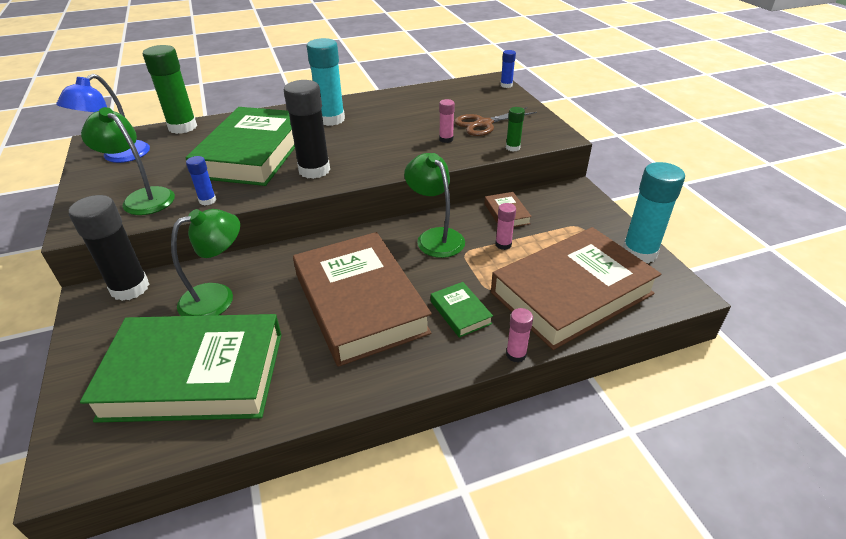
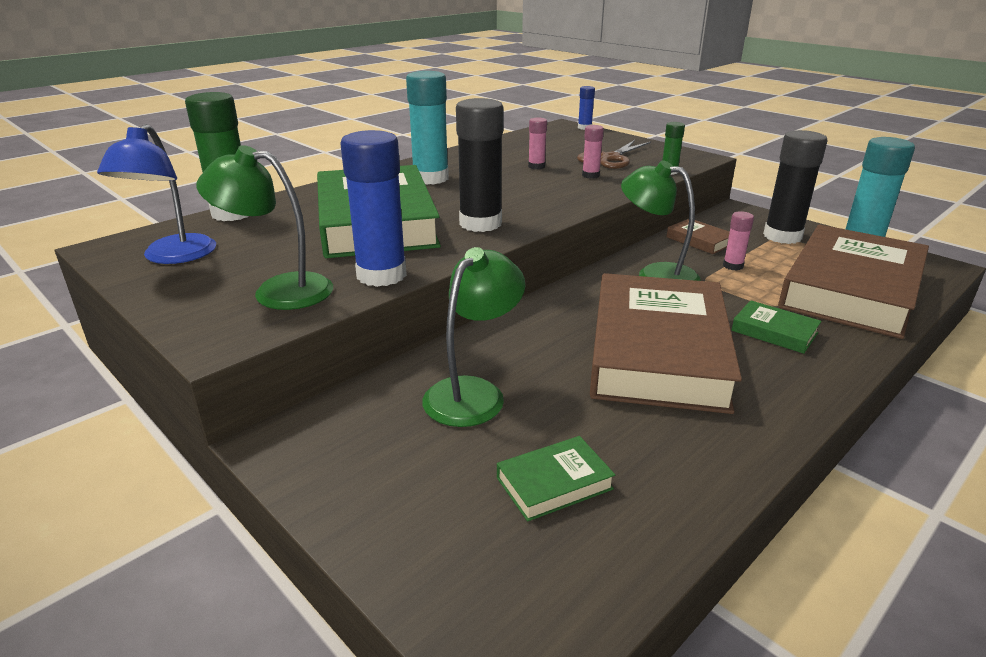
camera: 25 degrees left, 10 degrees down
black glue stick [69,195,149,301] -> black glue stick moved to [763,130,827,244]
green book [80,314,282,423] -> green book [497,436,615,522], size x0.40
blue glue stick [186,156,216,205] -> blue glue stick [340,130,407,287], size x2.03
brown book [293,232,432,367] -> brown book turned 60 degrees clockwise [590,273,742,414]
pink glue stick [506,308,533,363] -> pink glue stick moved to [528,118,547,169]

